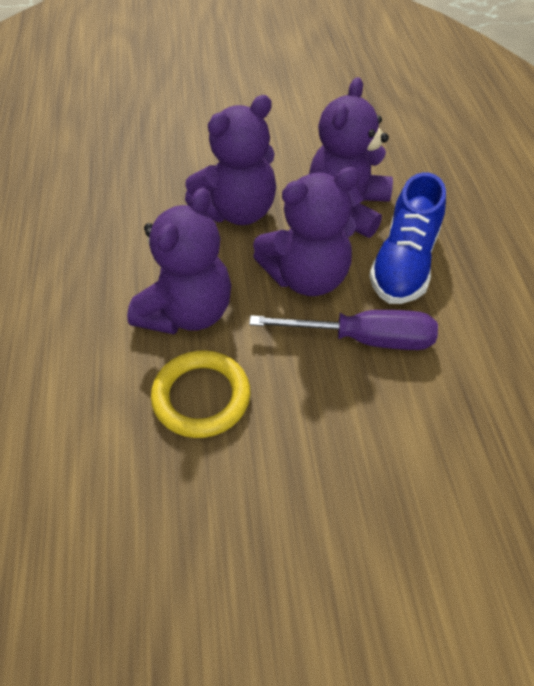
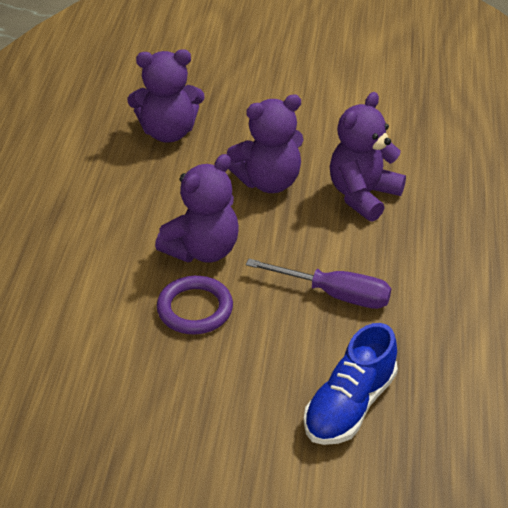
camera: 15 degrees right, 10 degrees down
yellow ring [151,350,250,438] -> purple ring [157,276,233,334]
purple teddy bear [253,167,360,296] -> purple teddy bear moved to [127,49,205,143]
blue shoe [369,172,446,304] -> blue shoe moved to [304,323,398,445]

